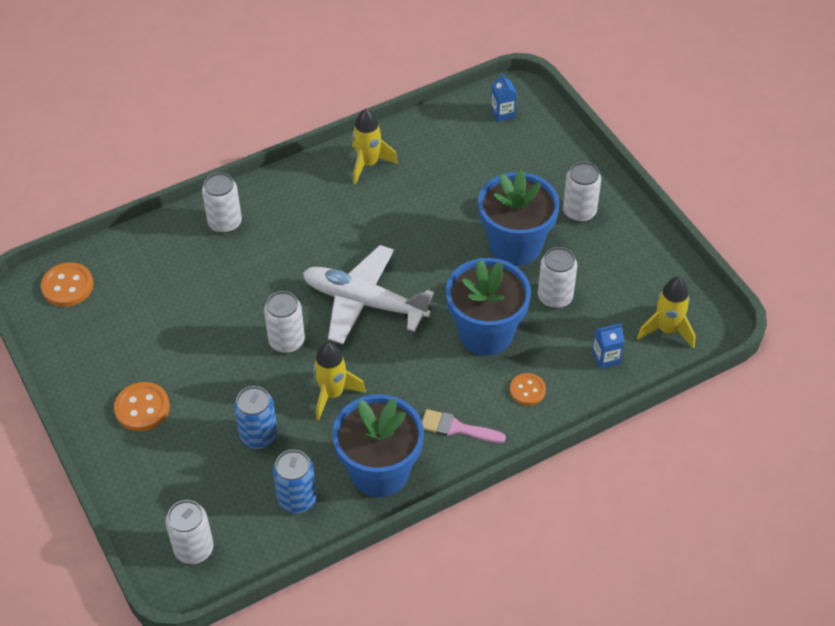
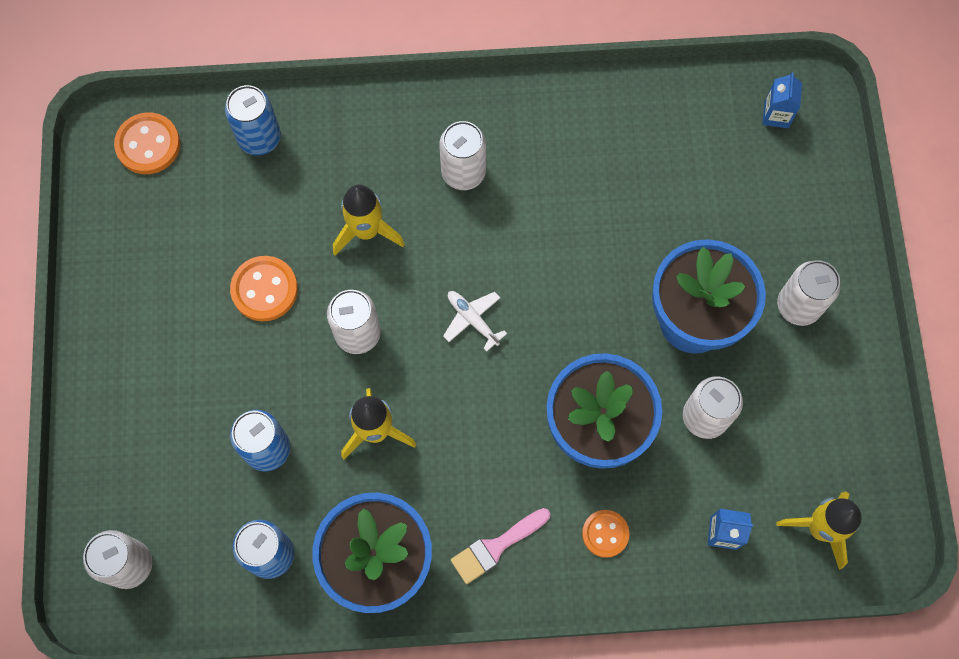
camera: 25 degrees right, 20 degrees up
orange button [114,382,170,431] -> orange button moved to [230,256,298,321]
white can [202,173,242,233] -> white can moved to [439,121,486,190]
white plane [303,245,434,344] -> white plane [443,291,507,352], size x0.42
yellow rocket [352,109,398,184] -> yellow rocket moved to [333,185,405,256]
pink brush [422,409,506,443] -> pink brush turned 75 degrees counterclockwise [451,508,550,584]
none -> blue can [225,85,281,155]

